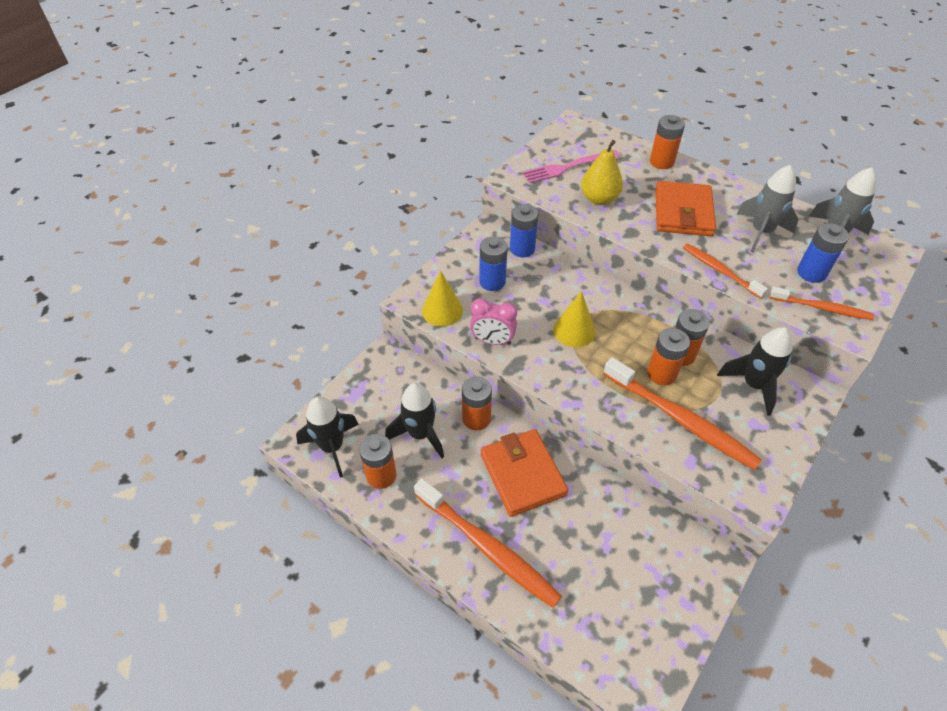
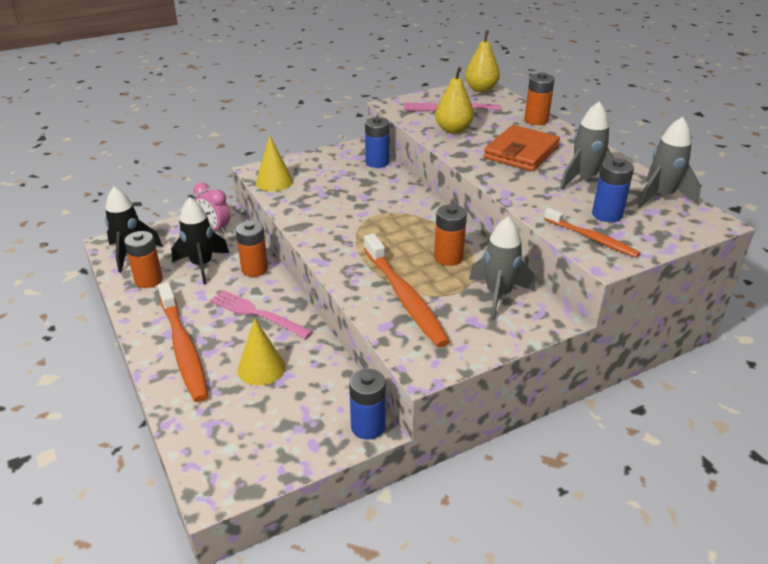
camera: 25 degrees right, 15 degrees down
pink clock [470,298,517,345] -> pink clock moved to [193,183,230,234]
blue battery [479,237,508,291] -> blue battery moved to [349,369,386,440]
orange wallet [481,429,568,517] -> pink fork [210,290,313,339]
yellow cone [553,291,596,347] -> yellow cone moved to [238,318,286,385]
orange battery [647,328,690,385] -> none
orange toothbrush [683,244,768,299] -> none
black rocket [717,327,792,416] -> grey rocket [469,216,535,319]
none -> yellow pear [465,30,500,92]

